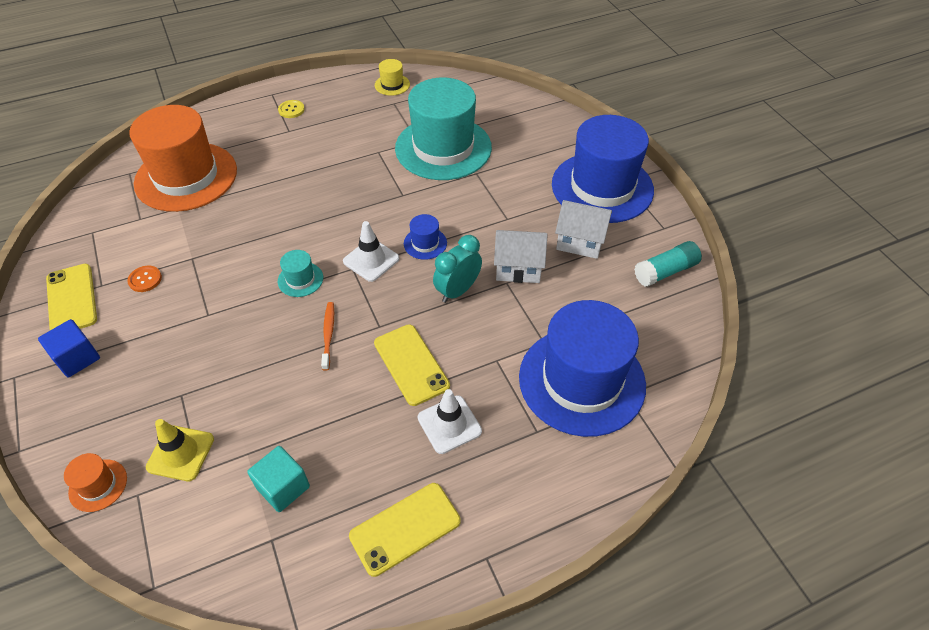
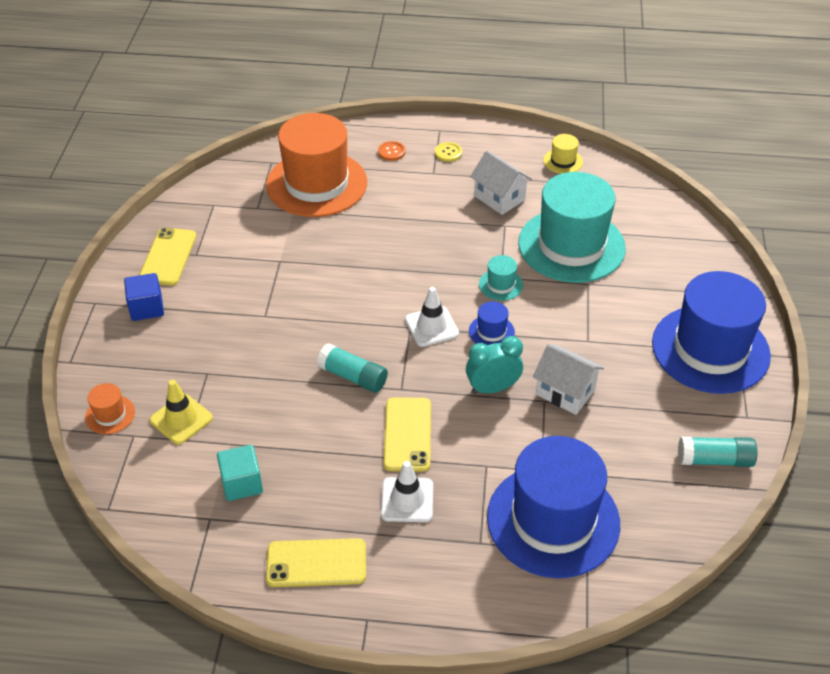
camera: 30 degrees right, 5 degrees down
orange button [127,266,162,292] -> orange button moved to [378,141,406,161]
turquoise hat [278,250,323,297] -> turquoise hat moved to [479,255,523,301]
orange toothbrush [321,302,334,371] -> turquoise glue stick [317,343,388,393]
white house [555,200,612,259] -> white house moved to [470,151,532,215]

